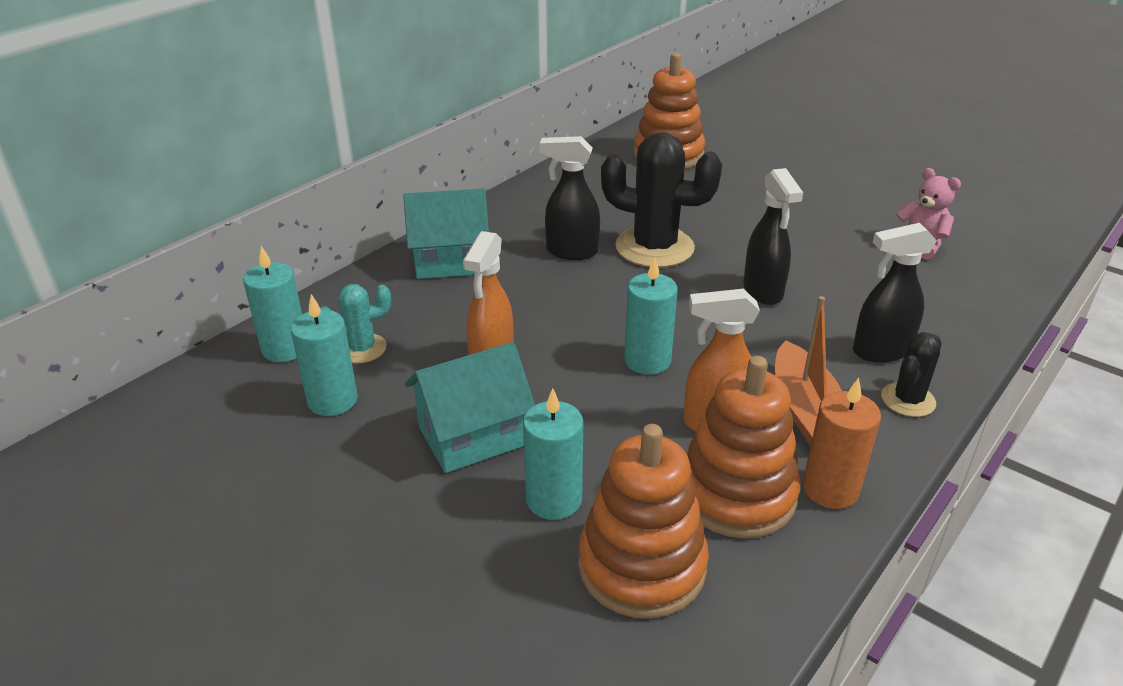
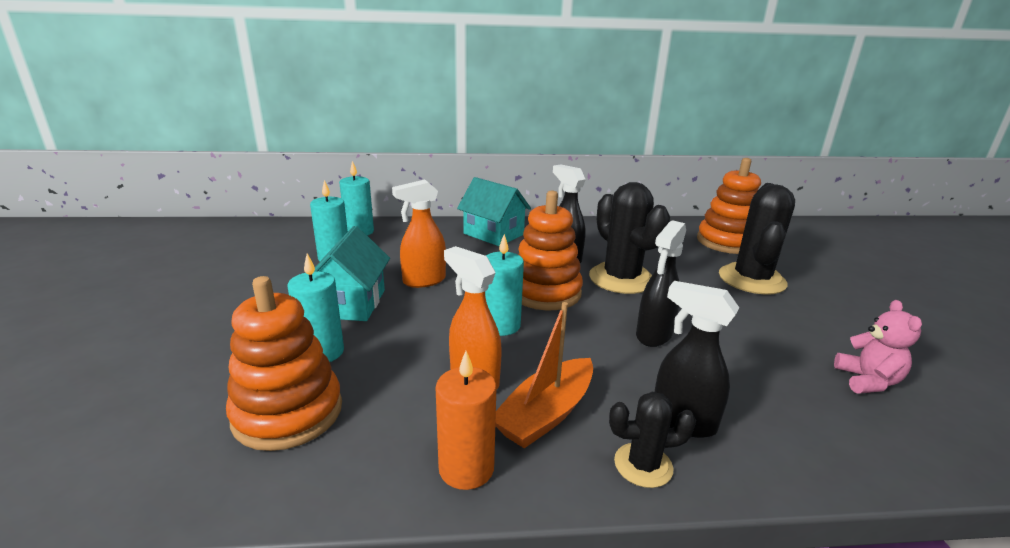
camera: 45 degrees right, 10 degrees down
turquoise cactus [320,284,391,363] -> none
turquoise house [405,342,535,473] -> turquoise house turned 75 degrees clockwise [315,226,390,321]
orange stacking toy [686,356,800,539] -> orange stacking toy moved to [518,191,583,310]
none -> black cactus [719,183,795,295]

